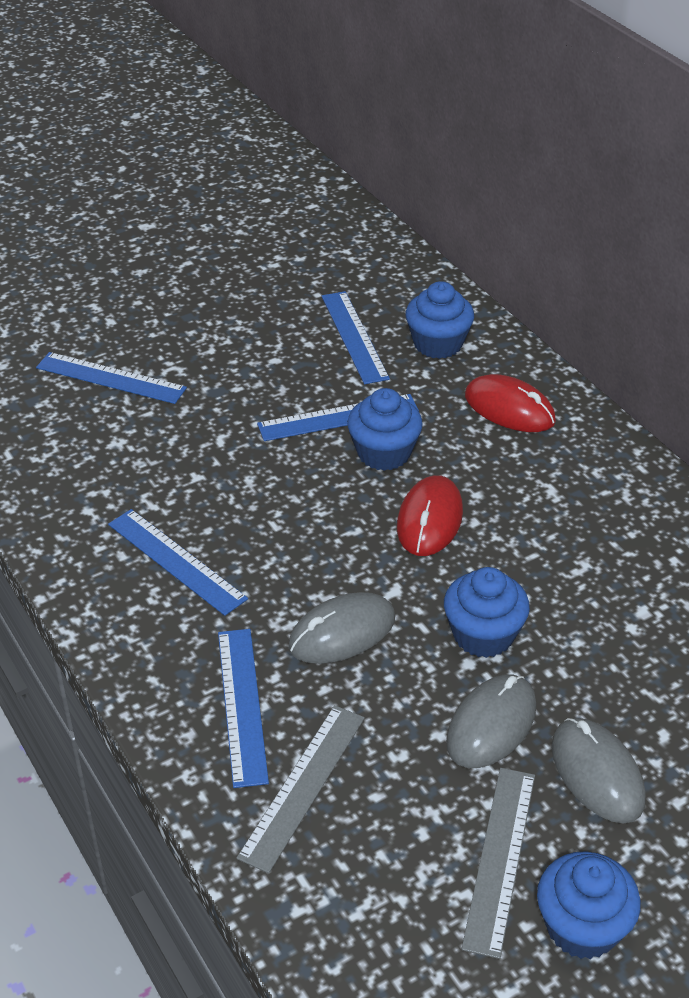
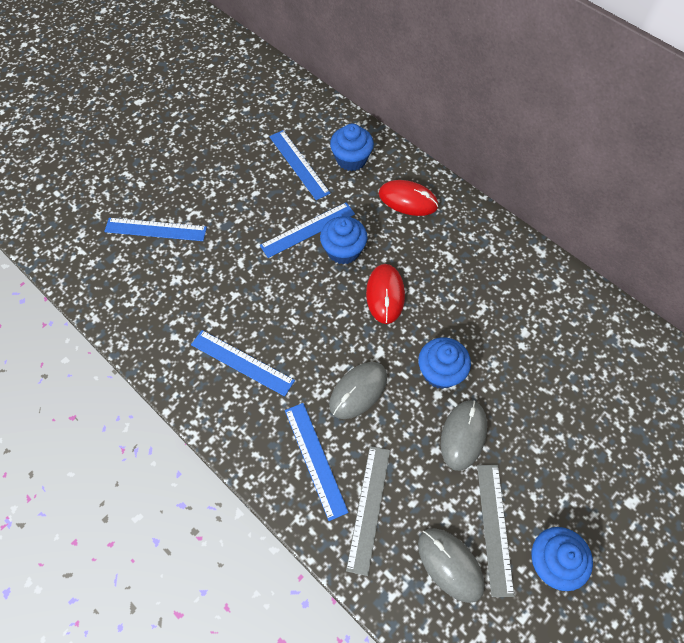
camera: 15 degrees left, 20 degrees up
grey mouse [551,718,646,824] -> grey mouse moved to [418,528,485,603]

